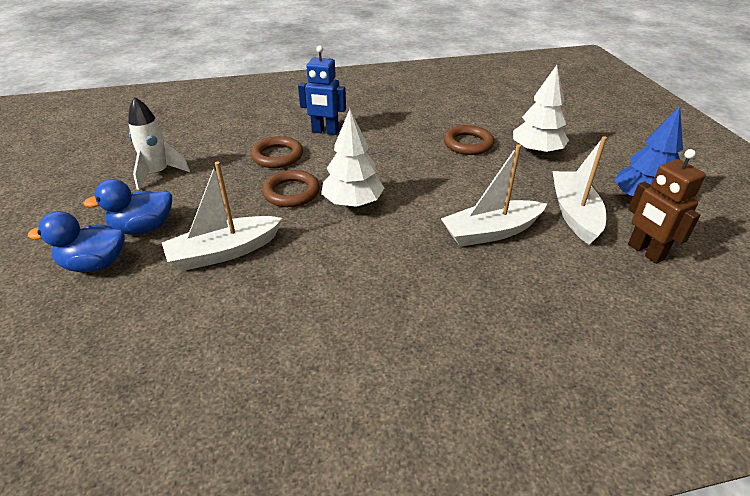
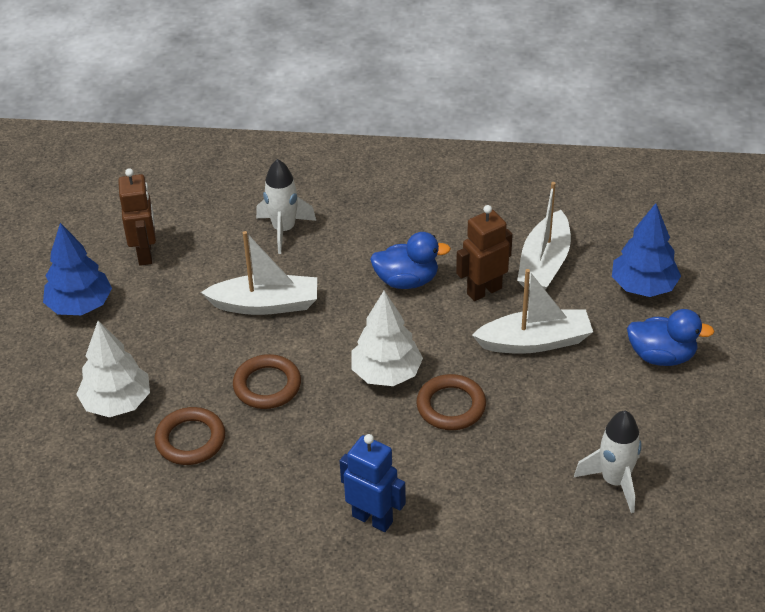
camera: 160 degrees left, 5 degrees up
blue duck [83,179,172,234] -> blue duck moved to [370,232,451,289]
brown ring [251,136,303,168] -> brown ring moved to [233,354,301,409]
white boat [552,136,607,244] -> white boat moved to [517,182,571,290]
none -> white rocket [256,159,316,254]
none -> brown robot [456,205,513,301]
none -> blue tree [612,203,681,297]

